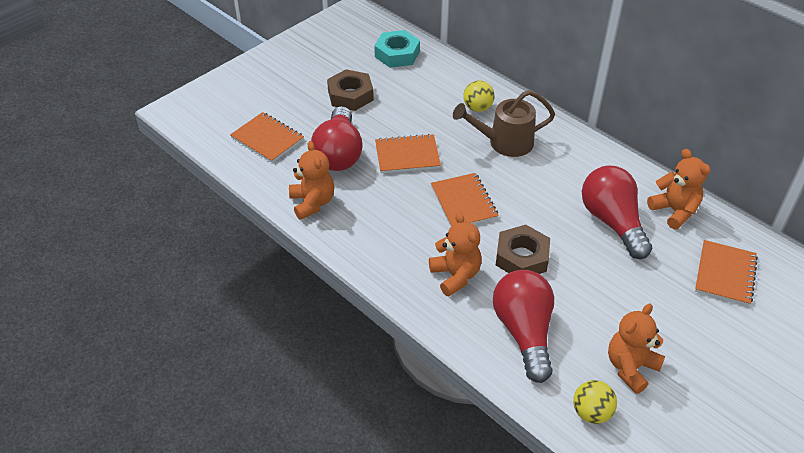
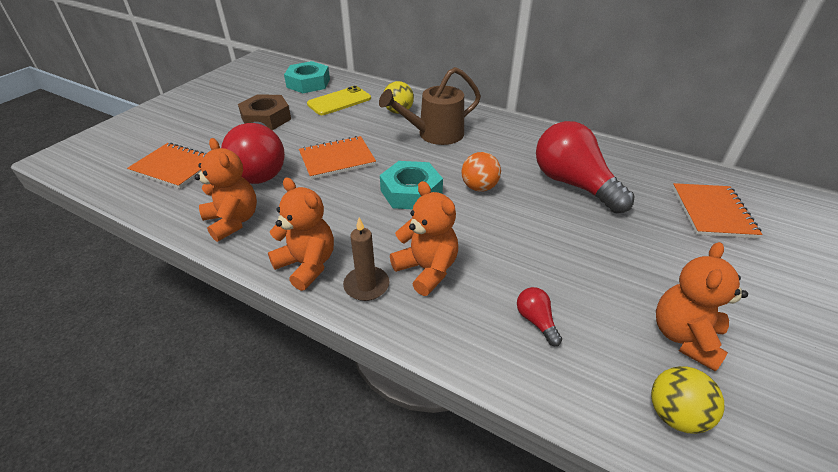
camera: 15 degrees left, 5 degrees down
orange notebook [431,173,499,227] -> turquoise nut [380,161,443,209]
red light bulb [493,270,554,383] -> red light bulb [517,287,562,346], size x0.41
brown nut [496,225,550,274] -> none
orange teddy bear [647,149,710,229] -> orange teddy bear moved to [268,178,334,291]
none -> yellow phone [307,86,371,115]
none -> brown candle [343,217,389,301]
none -> orange ball [462,152,501,192]

